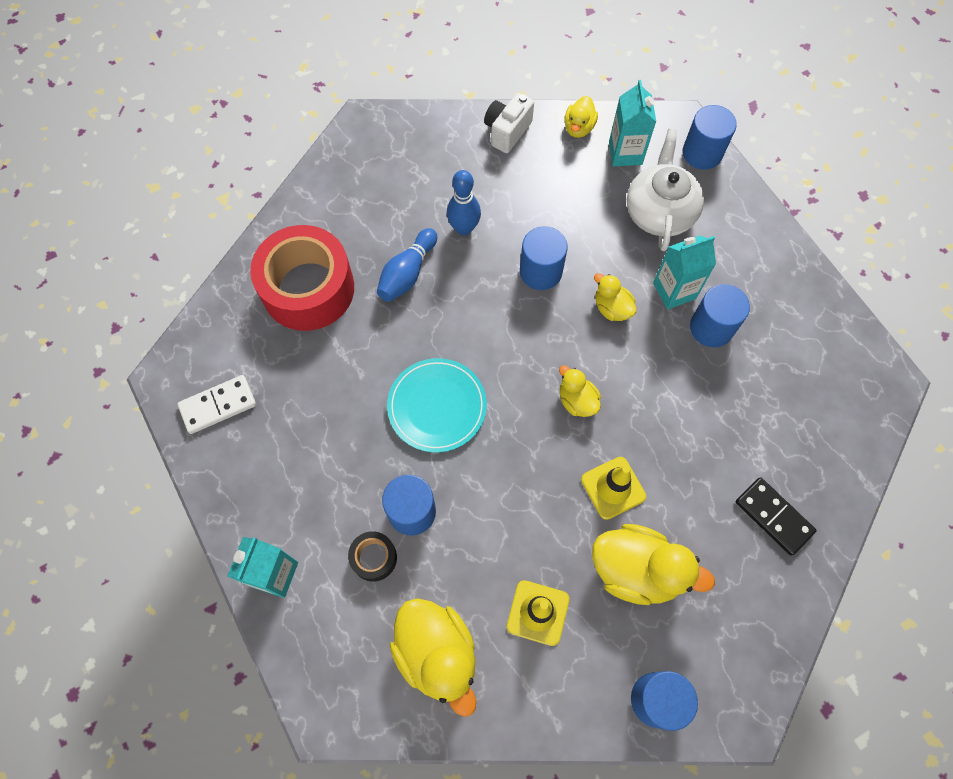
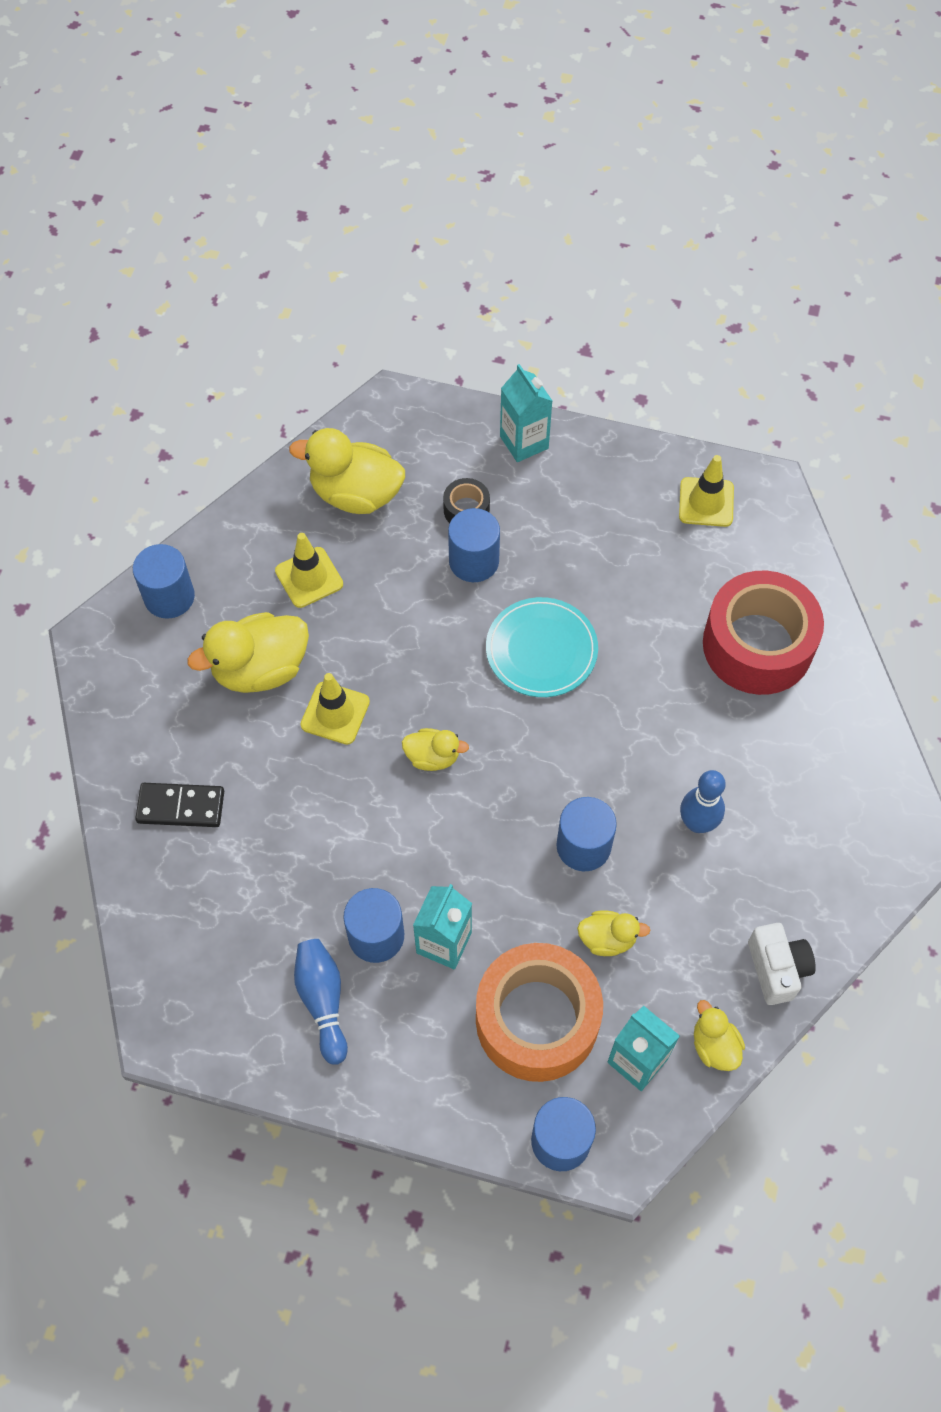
camera: 135 degrees right, 5 degrees down
white domino [177,375,256,434] -> yellow traffic cone [679,455,734,527]
blue bowling pin [377,228,437,302] -> blue bowling pin moved to [294,939,348,1065]
yellow duck [594,273,636,321] -> yellow duck moved to [577,911,650,956]
white teapot [627,129,704,251] -> orange tape [476,943,603,1082]

